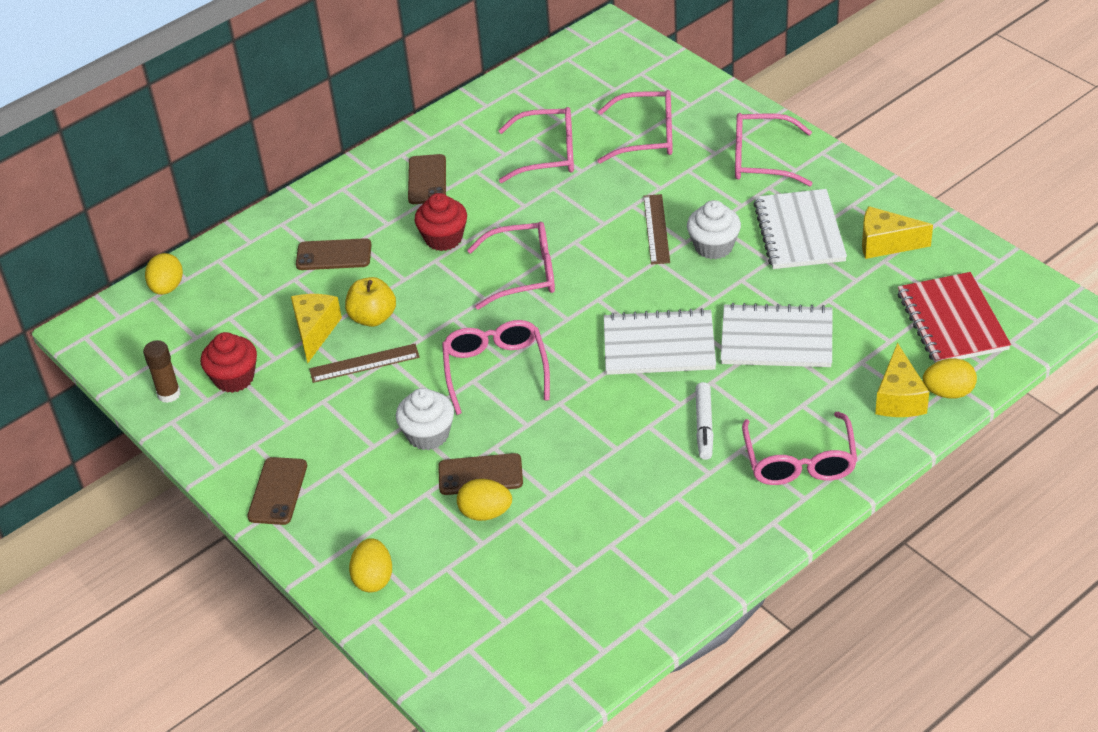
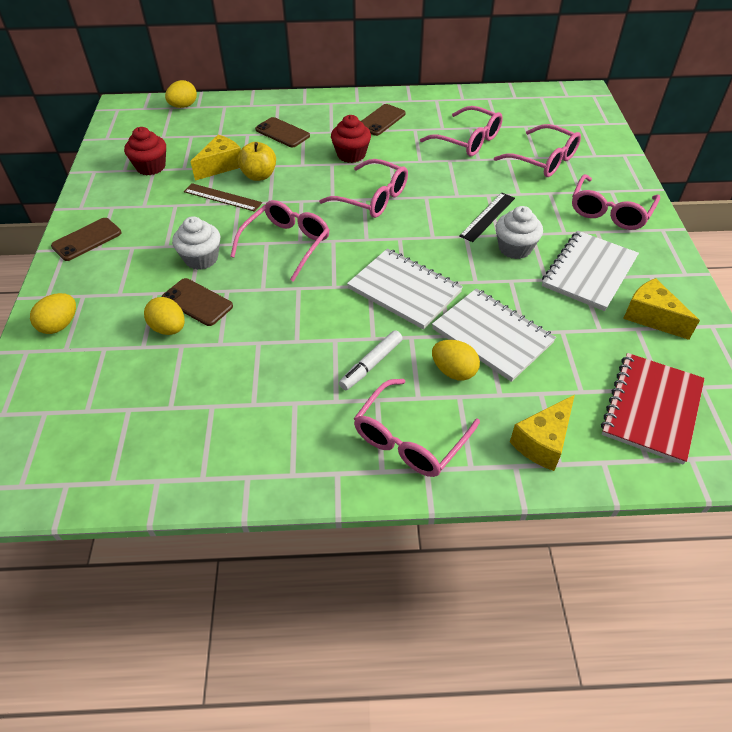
camera: 35 degrees right, 5 degrees up
brown glue stick [143,340,181,403] -> none
brown ruler [643,194,670,265] -> black ruler [459,193,515,242]
pink glasses [735,113,812,186] -> pink glasses turned 105 degrees counterclockwise [572,174,660,230]
yellow egg [923,358,977,399] -> yellow egg moved to [432,340,480,381]

